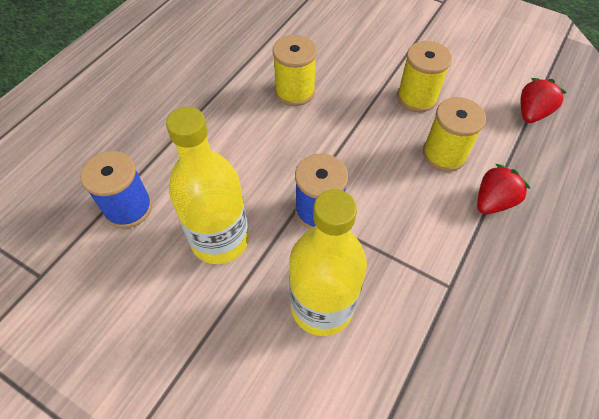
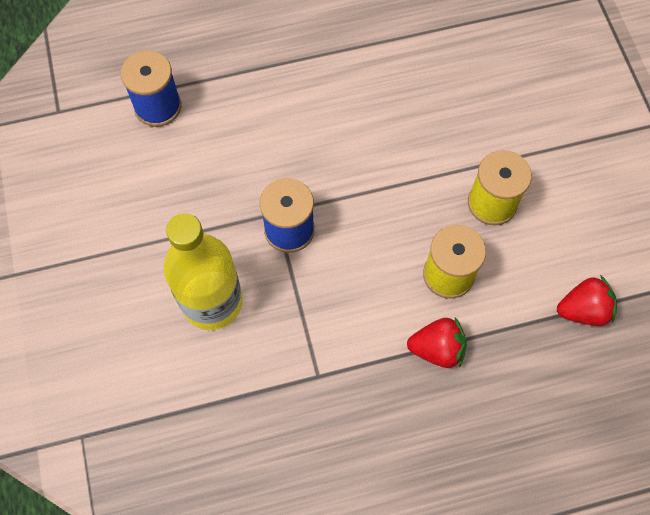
camera: 45 degrees right, 10 degrees up
yellow bottle [166,107,249,264] -> none
yellow spool [273,35,317,106] -> none

